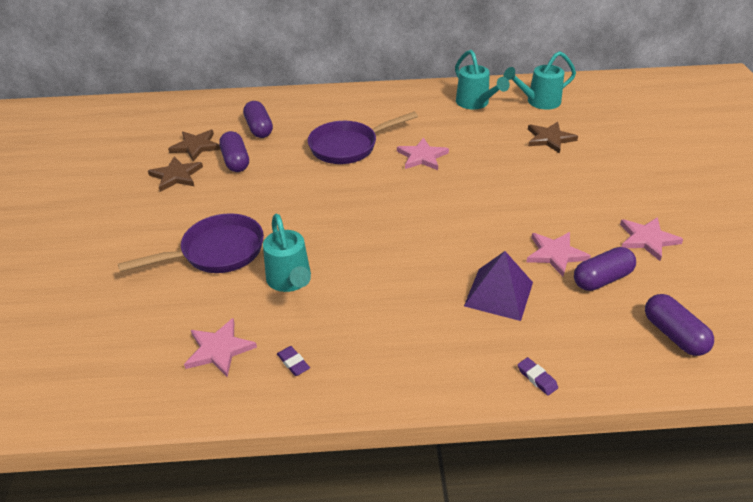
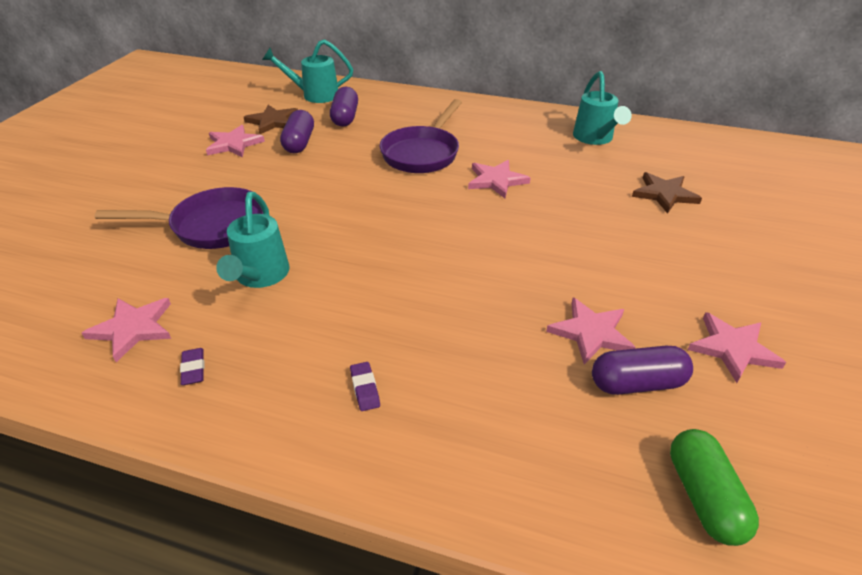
camera: 20 degrees right, 0 degrees up
brown star [148,156,203,192] -> pink star [206,125,265,158]
purple pan [308,112,418,164] -> purple pan turned 60 degrees counterclockwise [379,99,462,173]
purple pyramid [464,251,533,321] -> none
turquoise watering can [503,51,576,110] -> turquoise watering can moved to [262,39,353,103]
purple eraser [518,357,558,396] -> purple eraser moved to [350,362,380,411]
purple capsule [645,294,714,356] -> green capsule [670,429,759,546]

